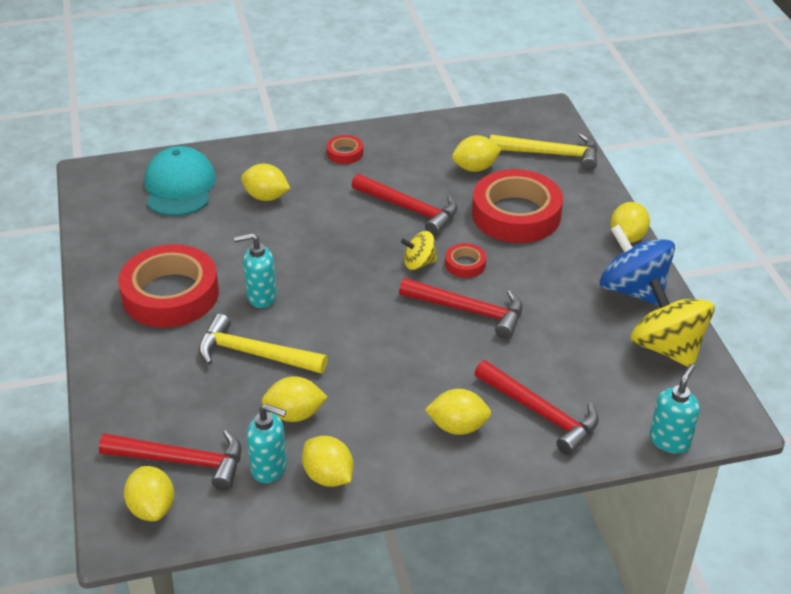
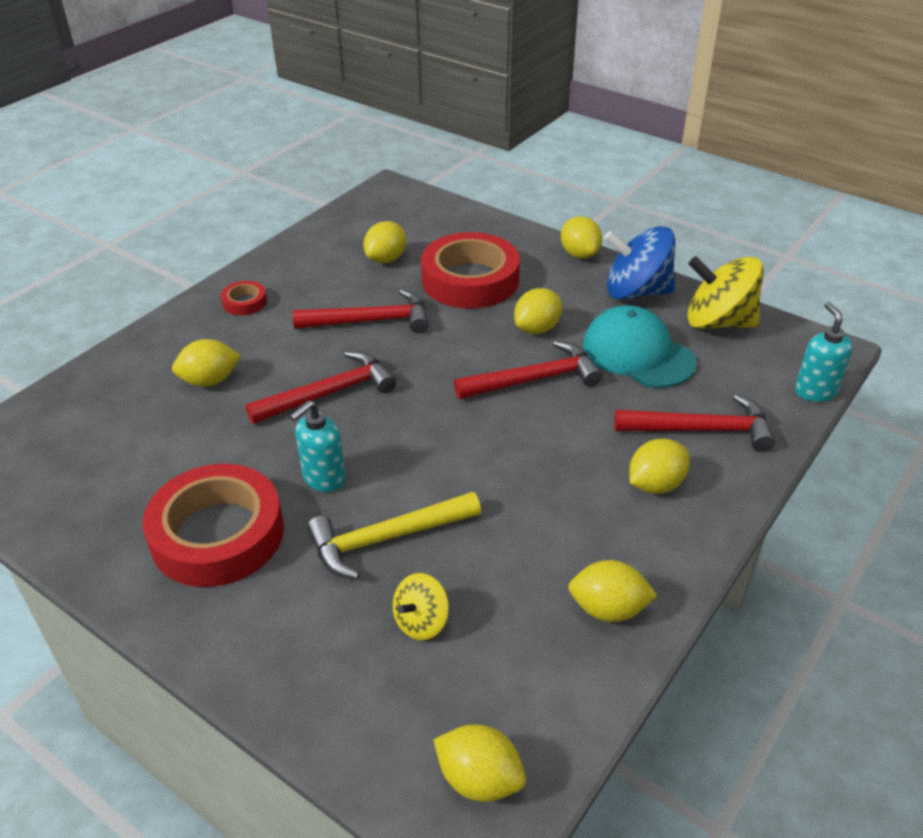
camera: 40 degrees left, 0 degrees up
red hammer [99,430,241,491] -> red hammer moved to [245,351,396,424]
turquoise cap [145,146,216,216] -> turquoise cap moved to [583,305,697,388]
turquoise soap dispenser [247,404,287,483] -> none
yellow lemon [262,376,328,422] -> yellow lemon moved to [514,288,562,334]
yellow spinning top [401,231,437,270] -> yellow spinning top moved to [393,573,449,640]
red tape [445,243,486,278] -> none
yellow hammer [490,133,597,171] -> none

